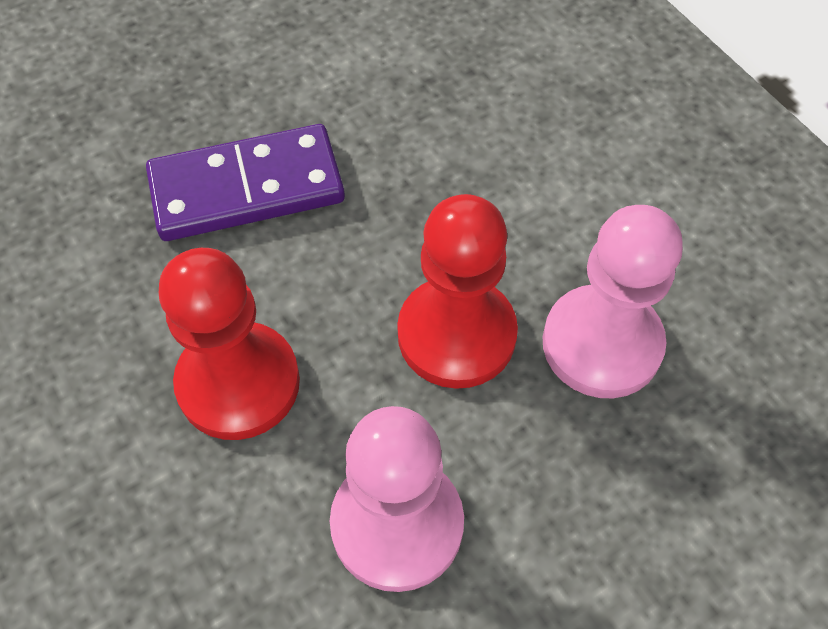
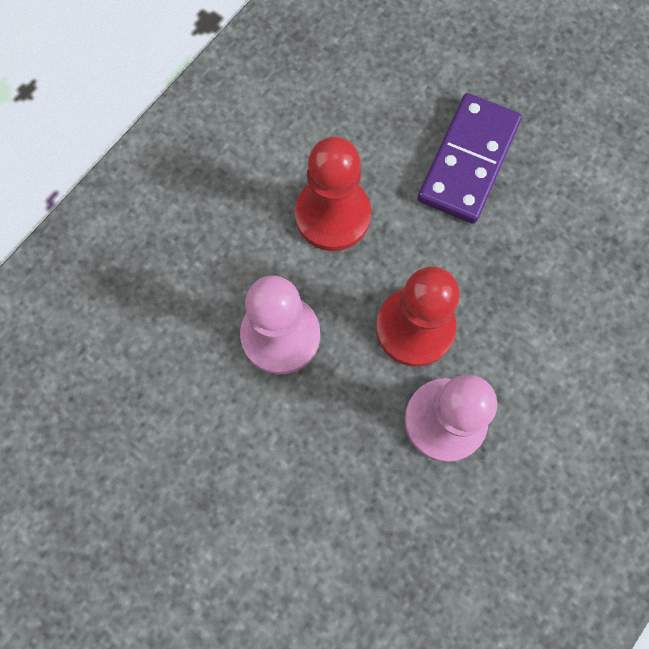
camera: 70 degrees right, 15 degrees up
purple domino [146,124,345,241] -> purple domino turned 60 degrees clockwise [417,93,522,224]

